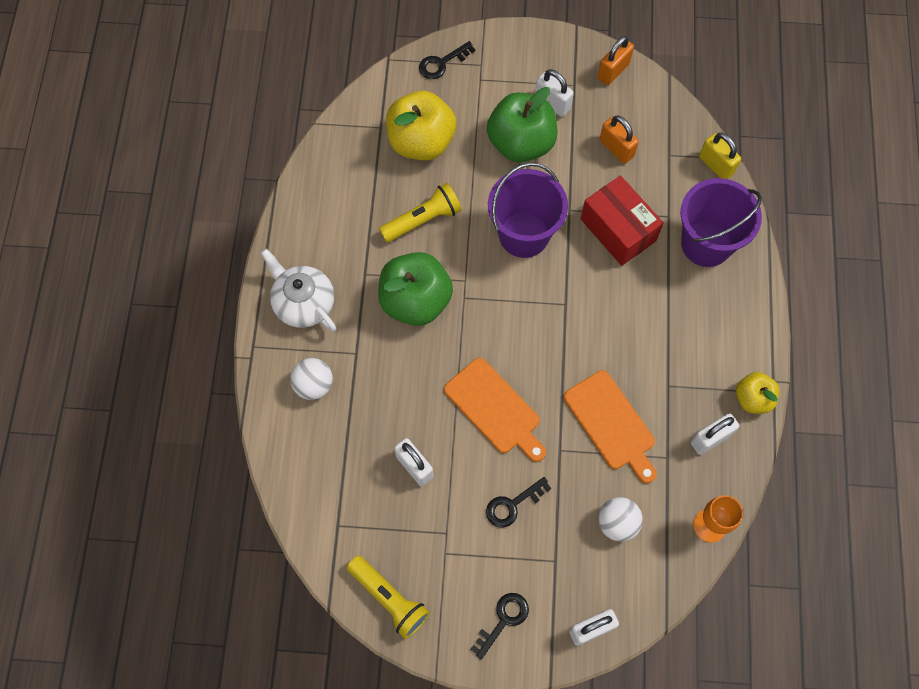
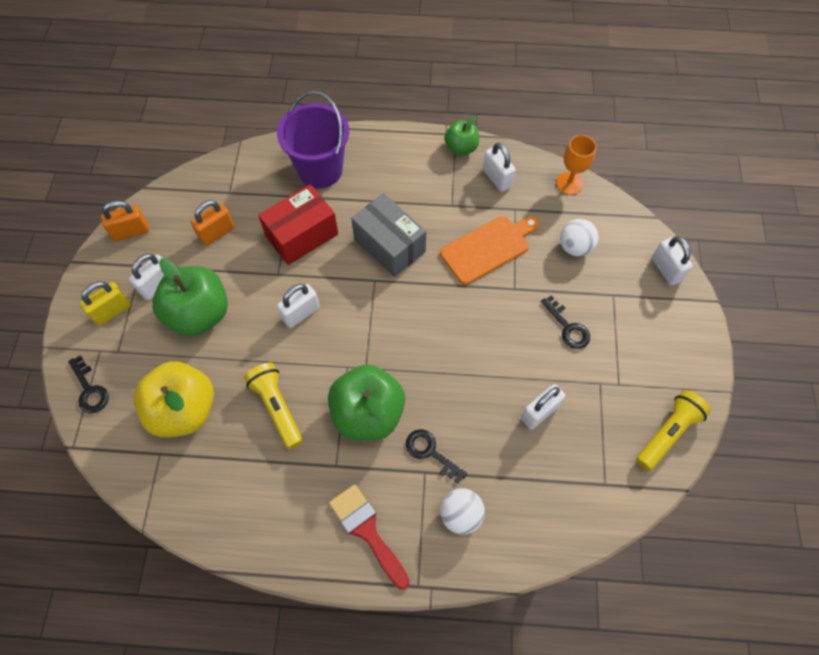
camera: 90 degrees left, 5 degrees down
white teapot [261,249,336,332] -> red brush [329,484,410,590]
orange cutting board [444,358,546,462] -> none
black key [471,593,529,659] -> black key moved to [406,429,467,484]
purple bucket [488,162,568,258] -> white padlock [277,284,320,328]
orange padlock [598,36,634,85] -> orange padlock turned 60 degrees counterclockwise [101,201,149,241]
yellow padlock [699,133,741,179] -> yellow padlock moved to [80,282,131,326]
yellow apple [736,372,780,414] -> green apple [444,117,479,155]
none -> grey box [351,193,426,277]

